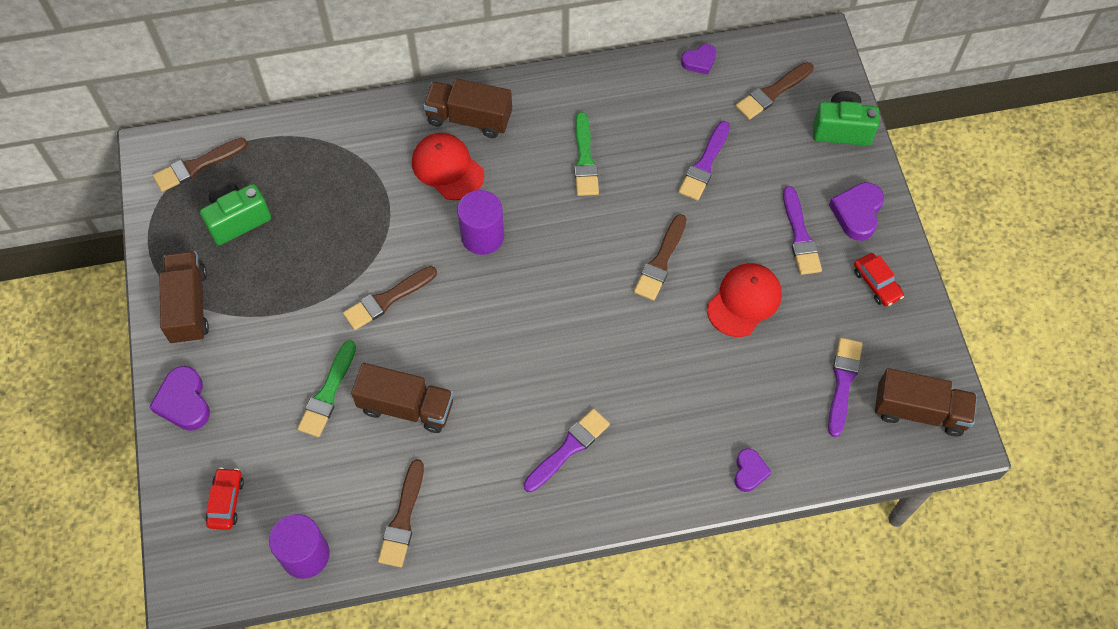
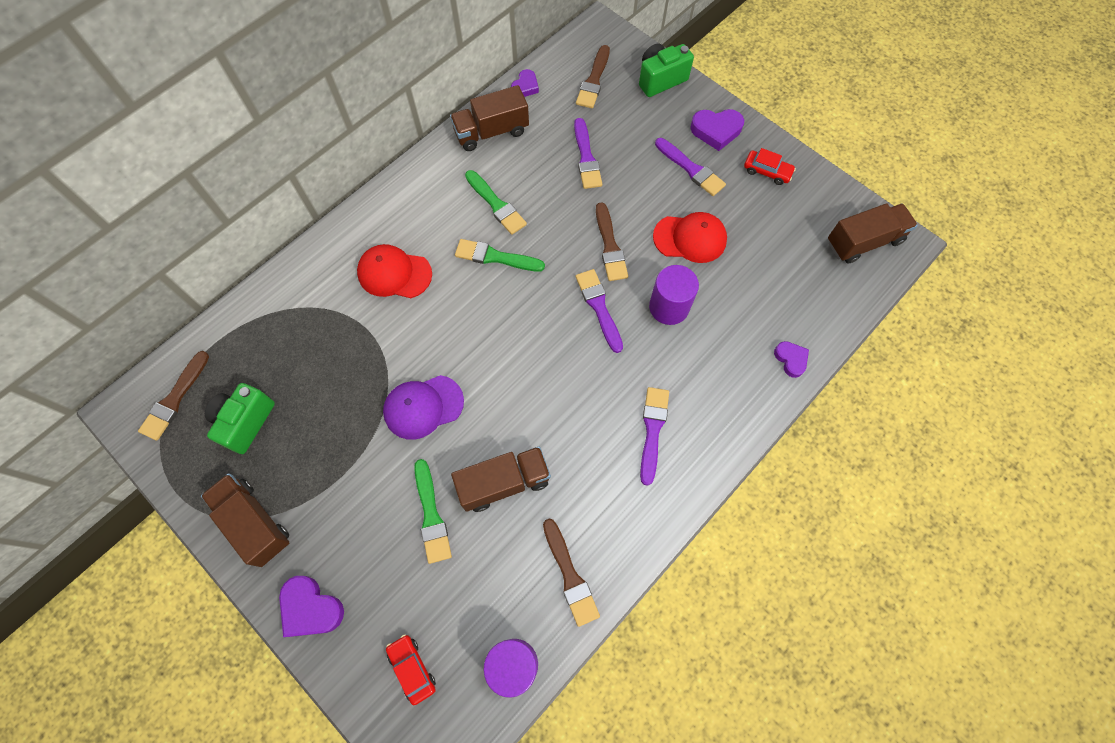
camera: 35 degrees left, 5 degrees up
brown brush [343,266,437,330] -> purple cap [383,375,464,440]
brown truck [423,79,512,138] -> brown truck moved to [450,85,529,151]
purple cylinder [457,190,504,255] -> purple cylinder moved to [649,265,699,325]
red cap [707,263,782,337] -> red cap turned 90 degrees clockwise [653,212,727,263]
purple brush [828,338,863,437] -> purple brush moved to [576,269,623,353]
purple heart [829,182,884,241] -> purple heart turned 75 degrees counterclockwise [690,109,744,151]
none -> green brush [455,239,545,271]

